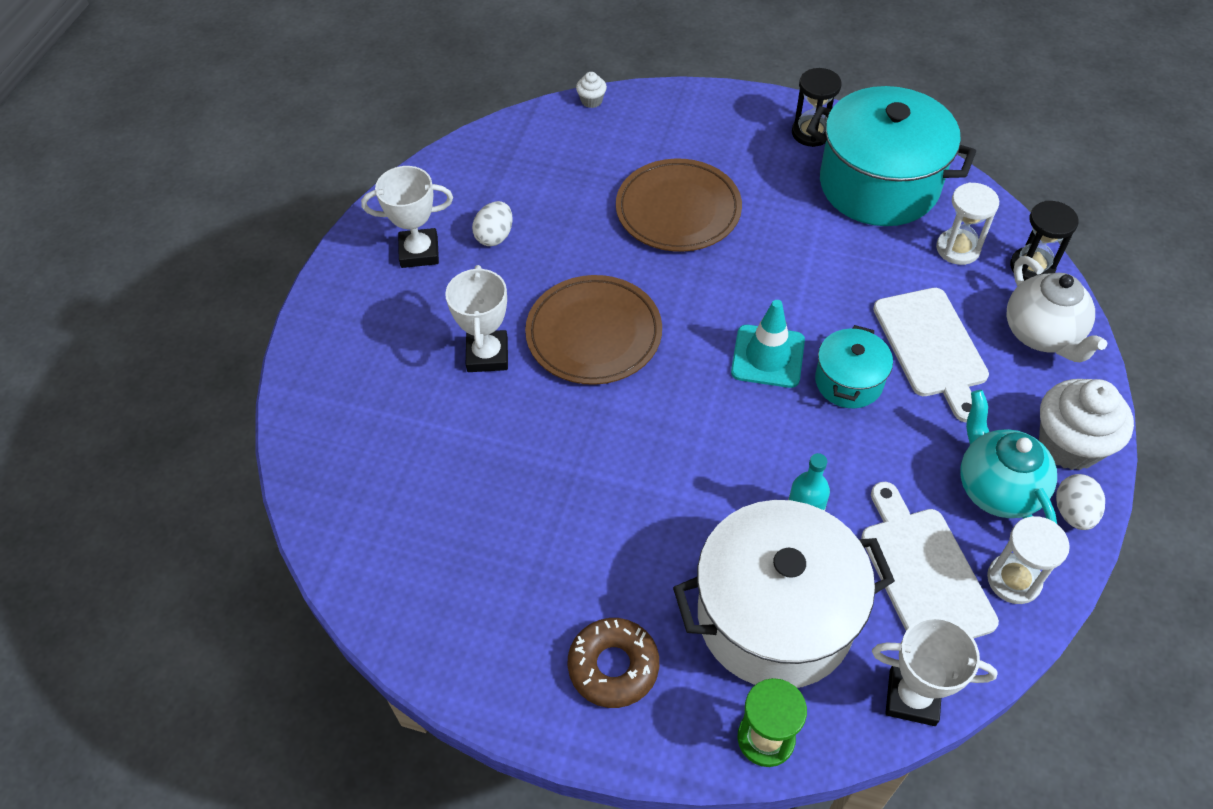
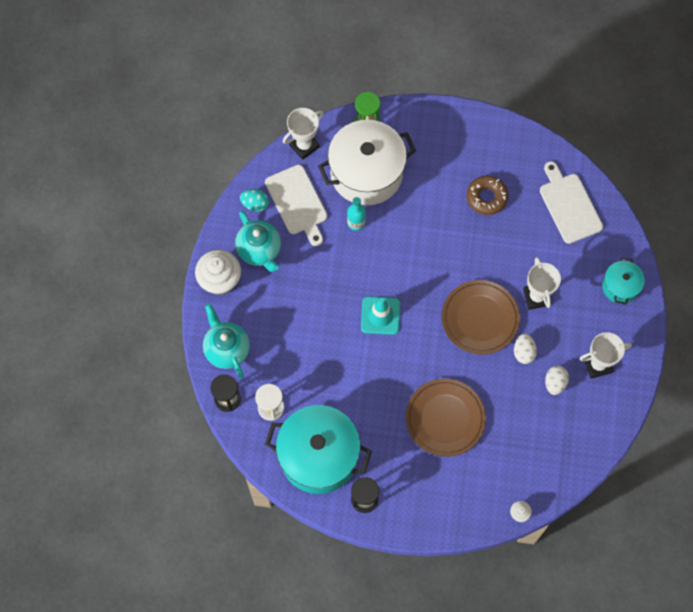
camera: 170 degrees right, 15 degrees up
brown donut [567,618,659,708] -> brown donut moved to [466,176,509,215]
turquoise pot [815,325,893,408] -> turquoise pot moved to [602,257,645,305]
white trophy [872,617,998,726] -> white trophy turned 45 degrees counterclockwise [283,108,324,160]
white cutting board [873,288,989,423] -> white cutting board moved to [540,161,603,244]
white hourglass [987,516,1070,604] -> turquoise egg [240,189,269,212]
white teapot [1007,256,1107,362] -> turquoise teapot [203,304,250,378]
white egg [1056,474,1105,530] -> white egg moved to [514,334,537,364]

